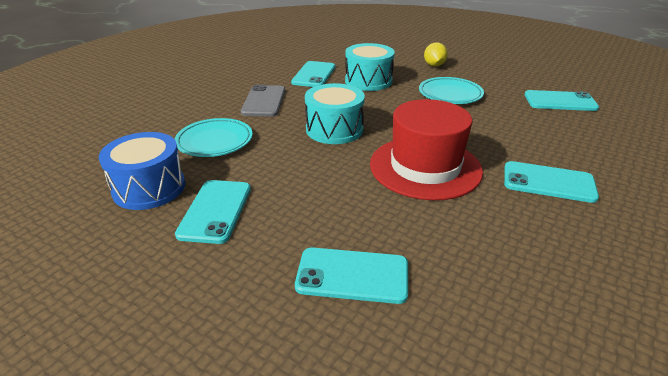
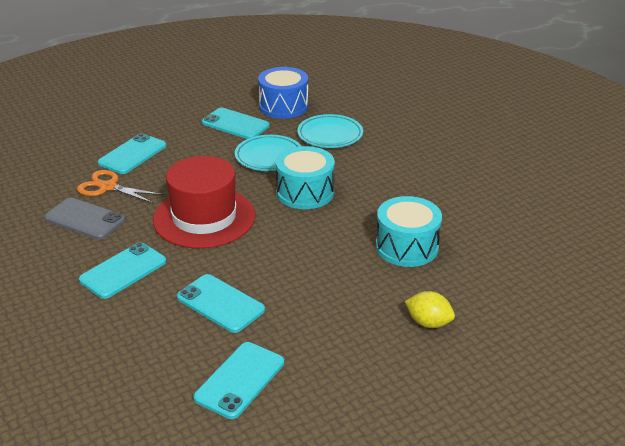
camera: 115 degrees right, 0 degrees up
grey phone [241,85,285,117] -> grey phone moved to [44,198,125,240]
turquoise phone [291,61,335,87] -> turquoise phone moved to [177,274,265,333]
turquoise plate [419,77,484,104] -> turquoise plate moved to [235,135,301,171]
none -> orange scissors [77,170,164,204]

